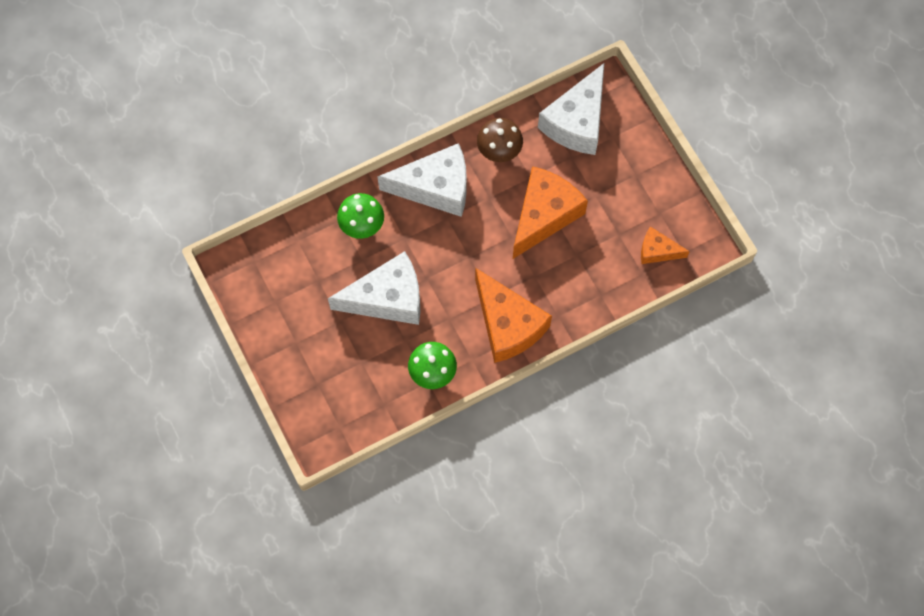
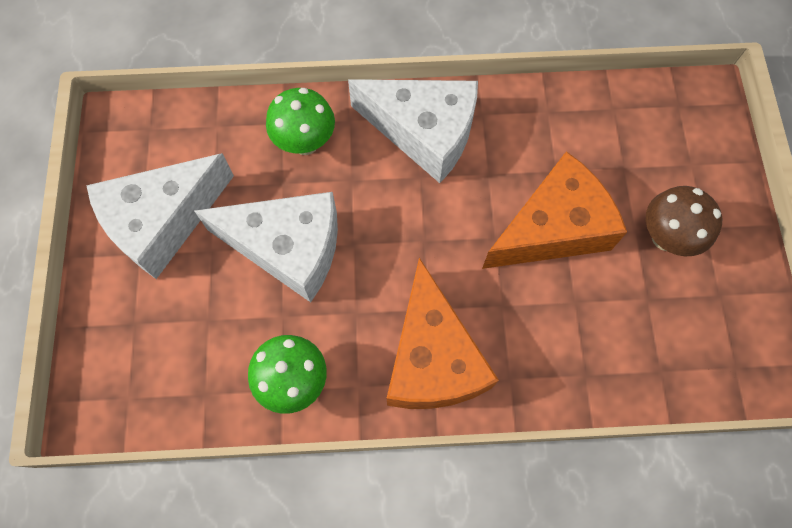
camera: 25 degrees right, 0 degrees up
brown mushroom [477,118,523,162] -> brown mushroom moved to [646,186,722,256]
white cheese [538,63,604,155] -> white cheese moved to [86,153,234,279]
orange cheese [641,227,690,264] -> none

